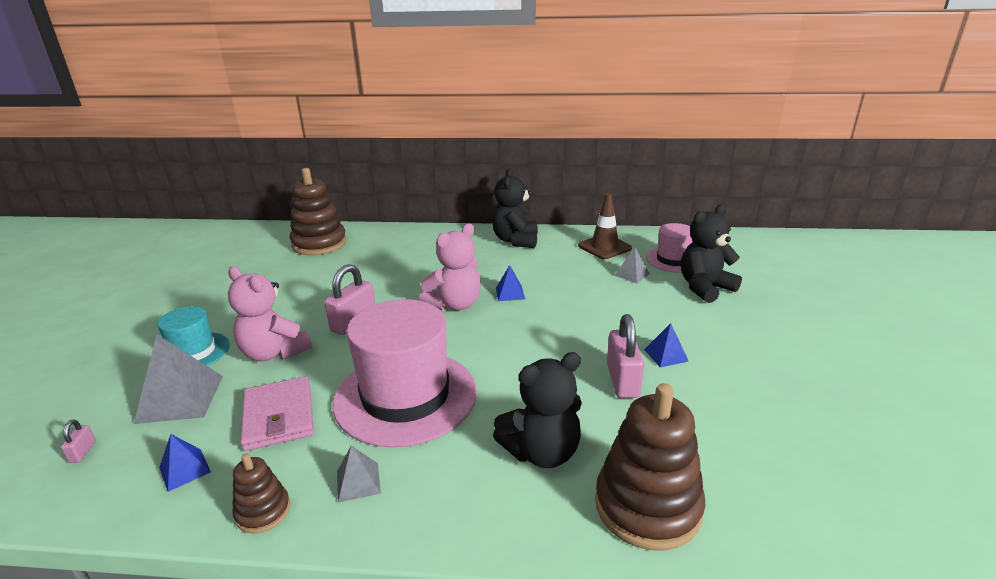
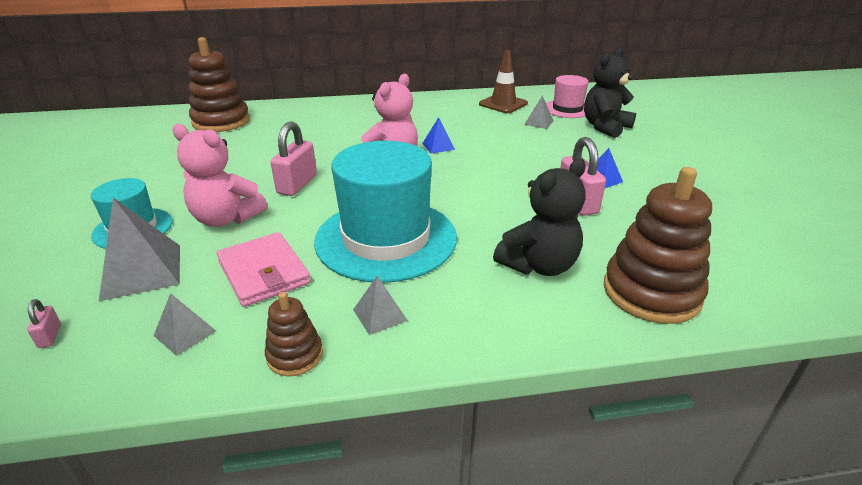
camera: 15 degrees left, 5 degrees up
blue pyramid [159,434,211,492] -> grey pyramid [154,293,216,356]
pink hat [333,299,477,447] -> turquoise hat [314,141,457,283]
black teddy bear [492,169,538,248] -> none

